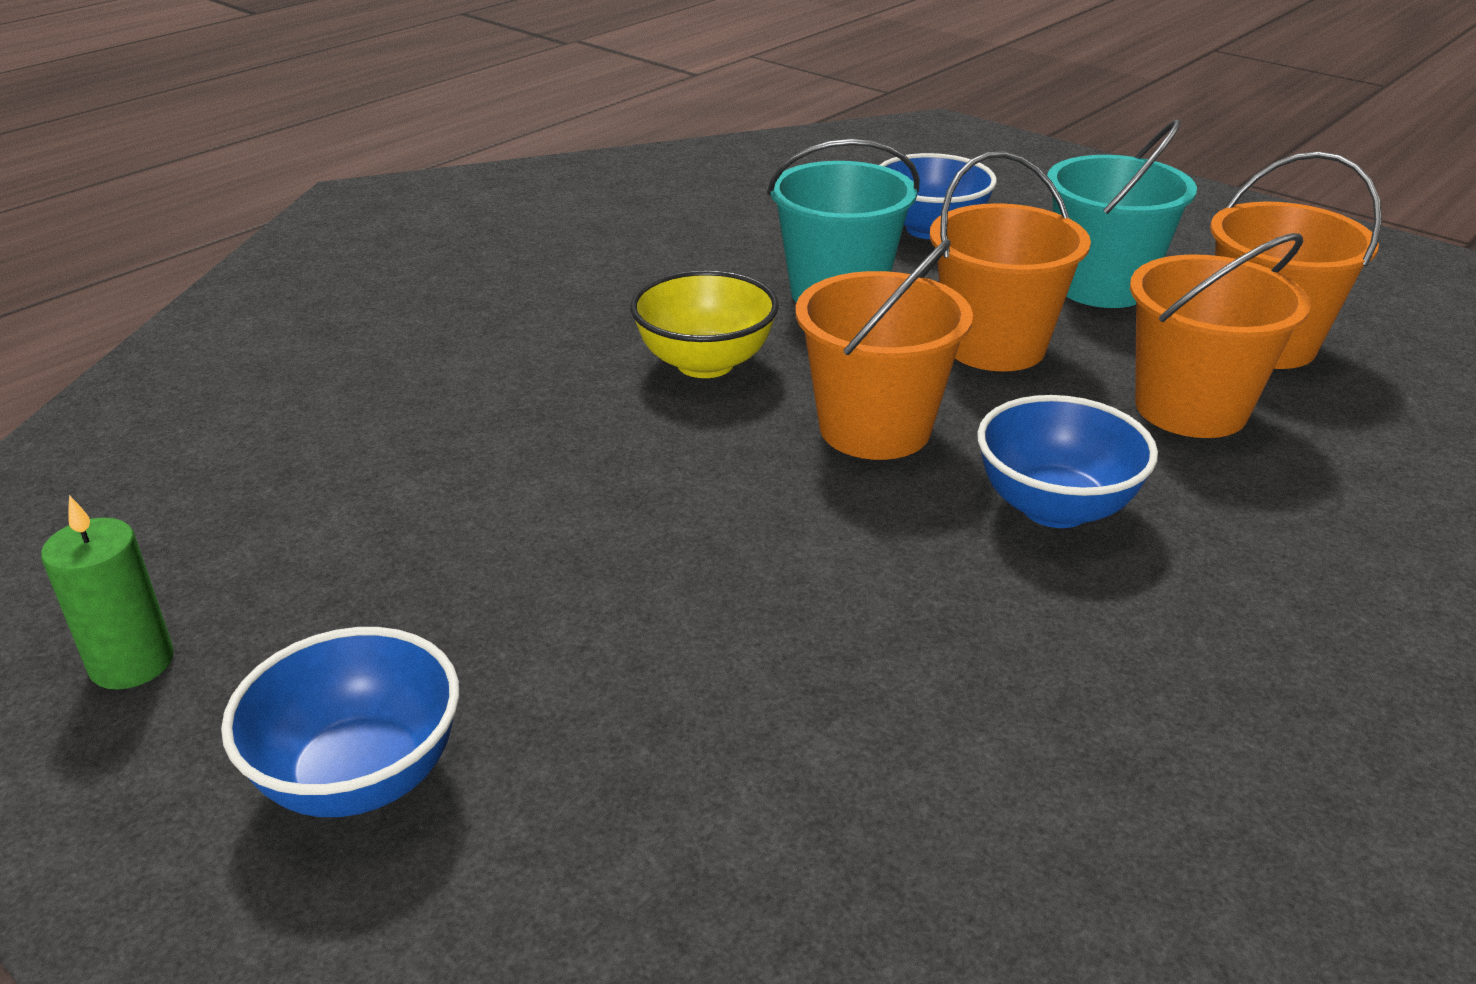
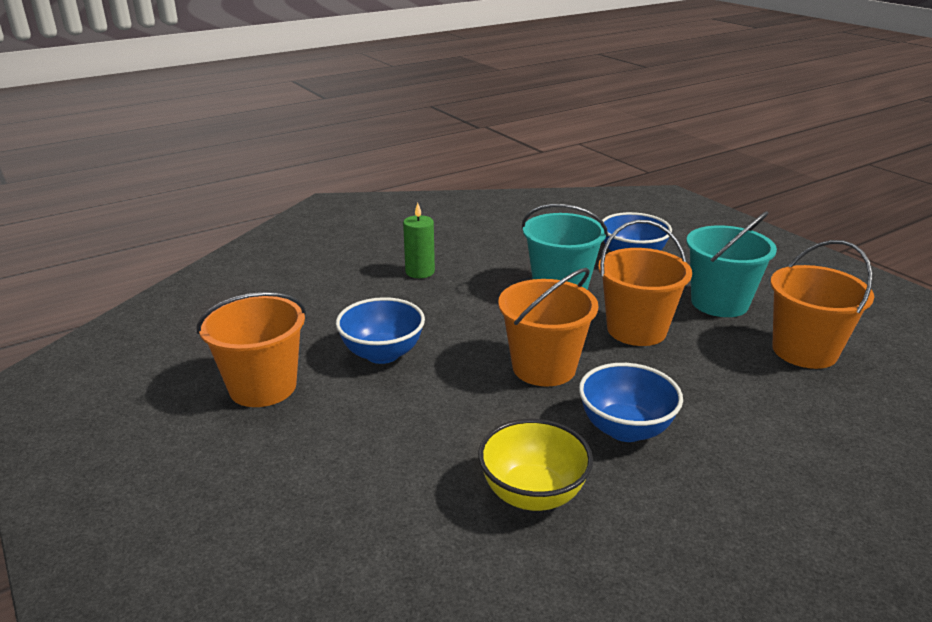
camera: 15 degrees right, 5 degrees down
green candle [41,495,174,690] -> green candle moved to [403,203,435,278]
blue bowl [221,627,460,817] -> blue bowl moved to [336,297,425,364]
yellow bowl [630,270,779,378] -> yellow bowl moved to [478,419,593,511]
orange bucket [1130,233,1311,438] -> orange bucket moved to [197,292,306,407]

